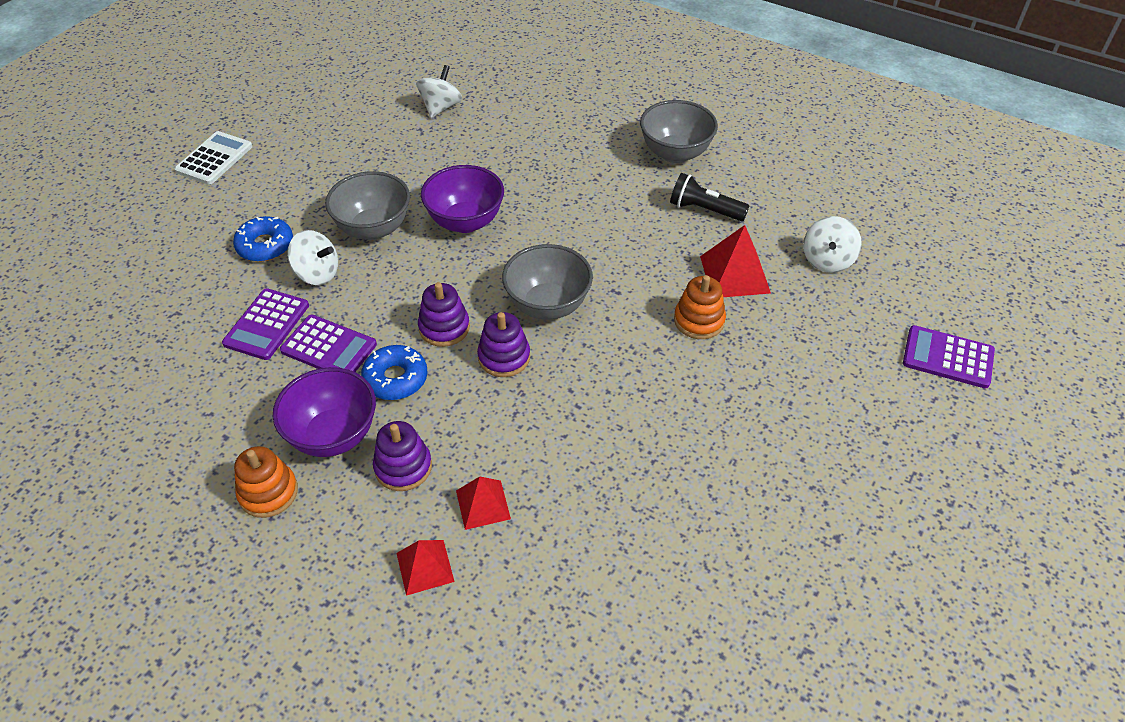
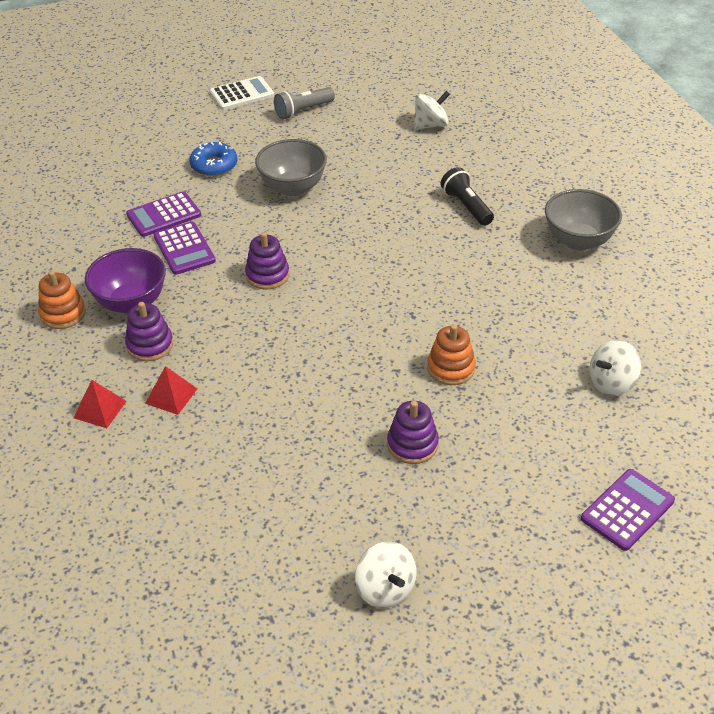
camera: 40 degrees right, 5 degrees down
white spinning top [287,230,338,285] -> white spinning top moved to [355,541,417,608]
blue donut [361,345,427,400] -> none
purple bowl [421,165,504,233] -> none
purple stacking toy [477,312,530,377] -> purple stacking toy moved to [387,401,439,464]
grey bowl [502,244,593,320] -> none
black flashlight [670,173,749,221] -> black flashlight moved to [441,167,494,226]
red pyramid [700,225,771,297] -> none
purple calculator [903,325,995,389] -> purple calculator turned 75 degrees clockwise [581,469,675,551]
none -> grey flashlight [274,87,335,120]

